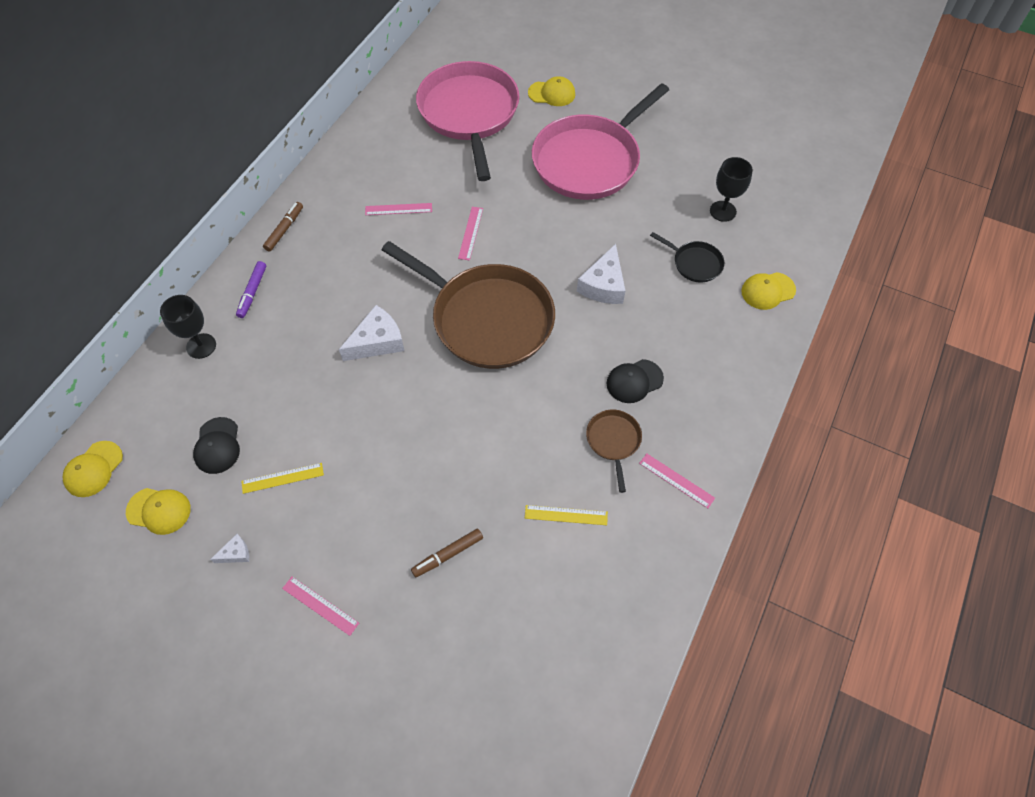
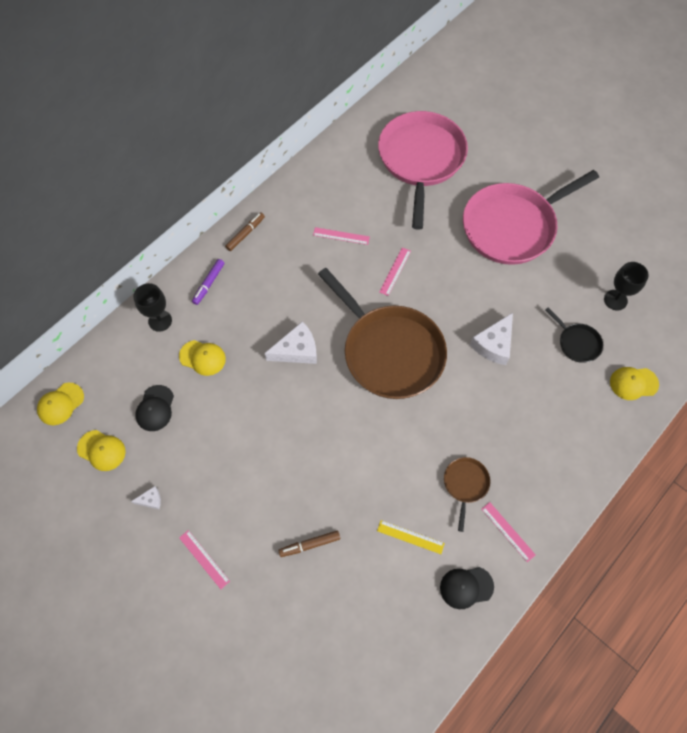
camera: 15 degrees right, 5 degrees up
yellow ruler [241,463,324,494] -> none
yellow cap [528,76,575,106] -> yellow cap moved to [179,340,226,376]
black cap [607,359,664,403] -> black cap moved to [440,567,494,609]

